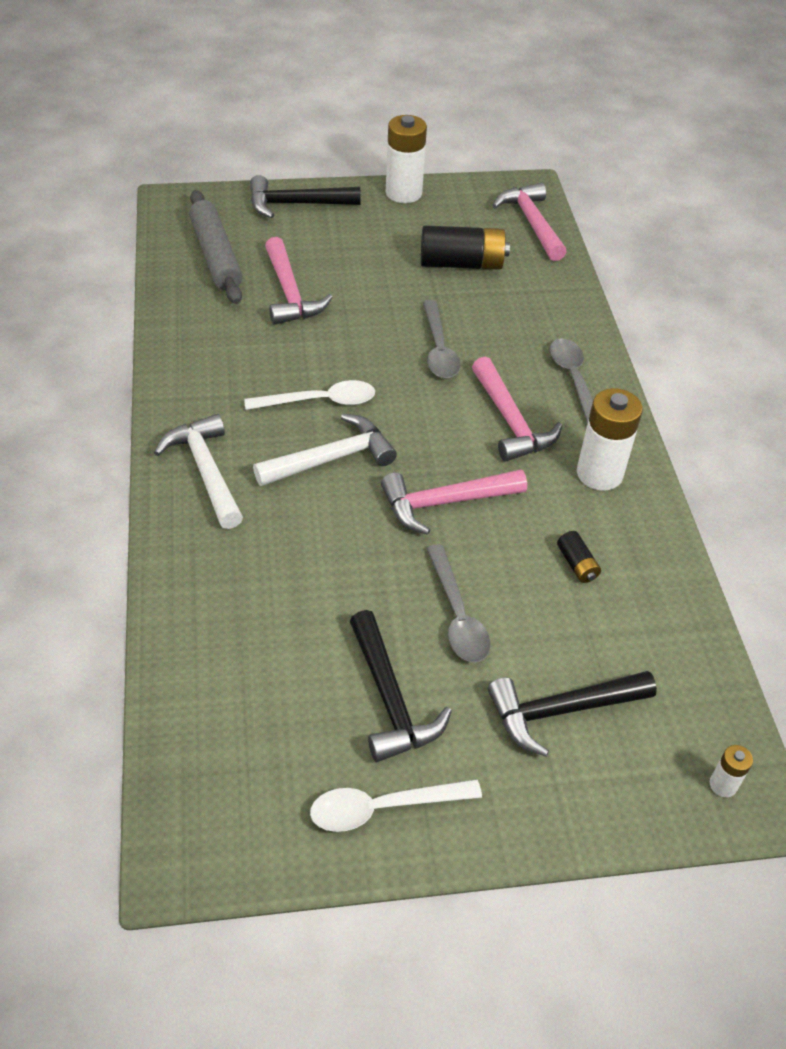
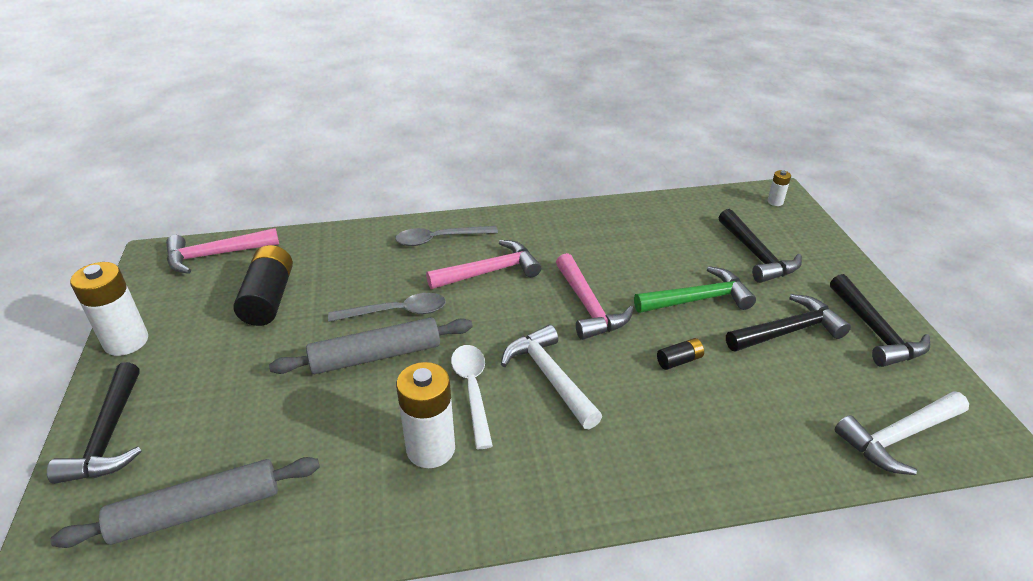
camera: 90 degrees left, 10 degrees down
white hammer [154,414,243,529] -> white hammer moved to [835,391,969,475]
pink hammer [265,237,333,325] -> none
white spoon [310,779,482,832] -> black hammer [830,274,930,367]
grey spoon [426,544,491,662] -> green hammer [634,266,756,313]
black battery [557,531,601,583] -> black battery moved to [657,338,704,370]
white battery [577,388,643,491] -> white battery moved to [396,362,455,468]
none -> grey rolling pin [269,317,473,374]

